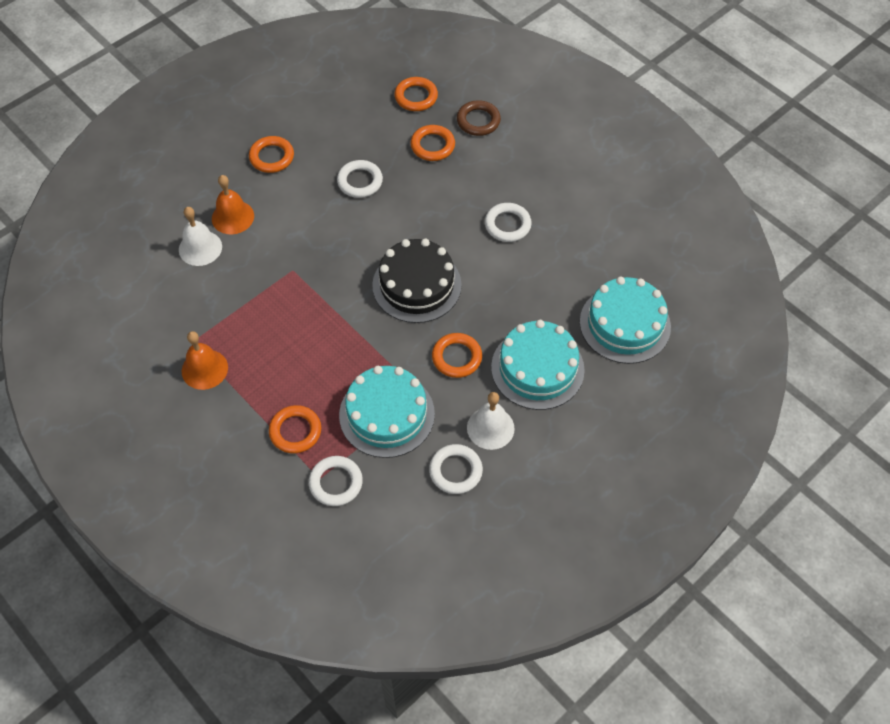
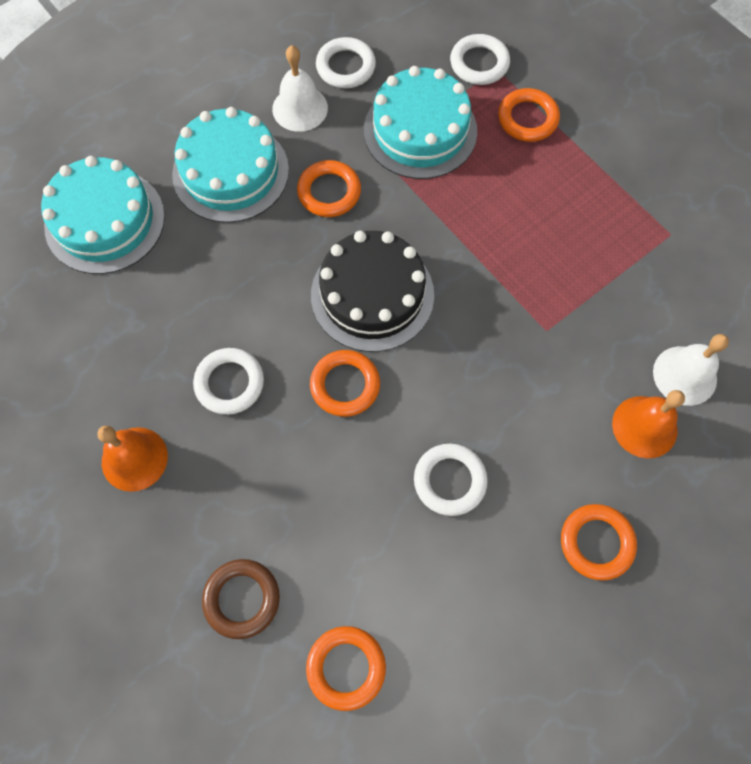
camera: 175 degrees left, 10 degrees up
orange bell [182,331,228,390] -> orange bell moved to [97,426,168,492]
orange ring [411,125,455,161] -> orange ring moved to [310,350,380,417]

